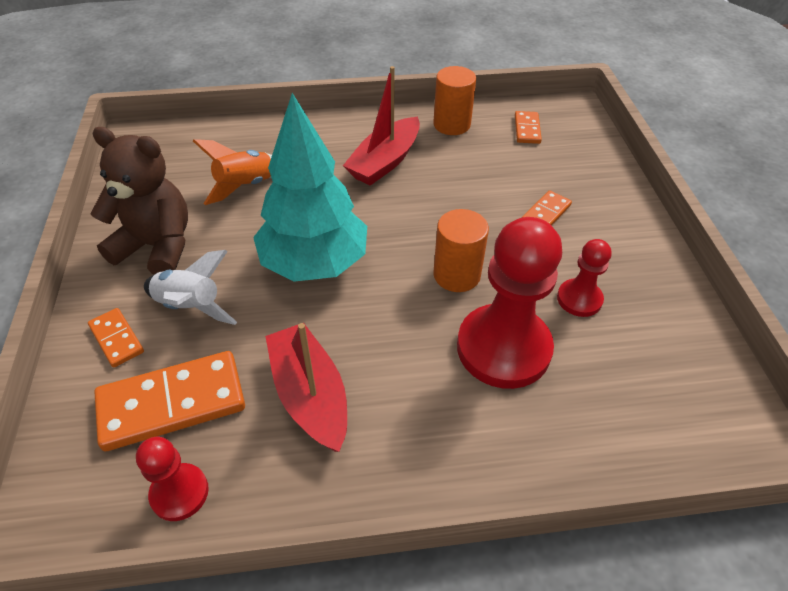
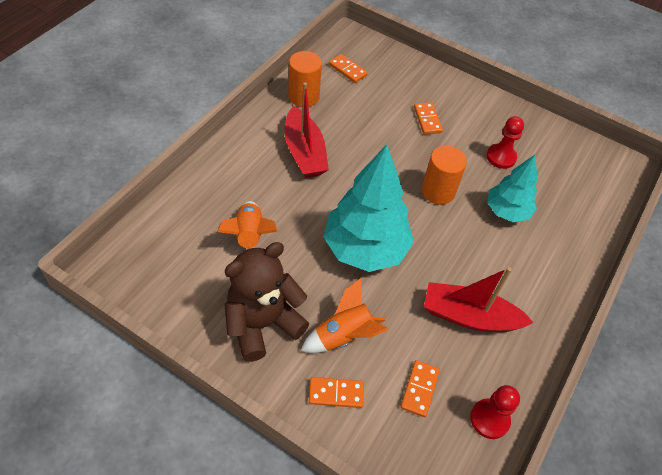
camera: 55 degrees left, 5 degrees up
orange domino [94,351,245,451] -> orange domino [400,360,440,417], size x0.51
white rocket [144,250,237,325] -> orange rocket [301,278,389,353]
red pawn [457,217,562,389] -> turquoise tree [487,155,538,222]

